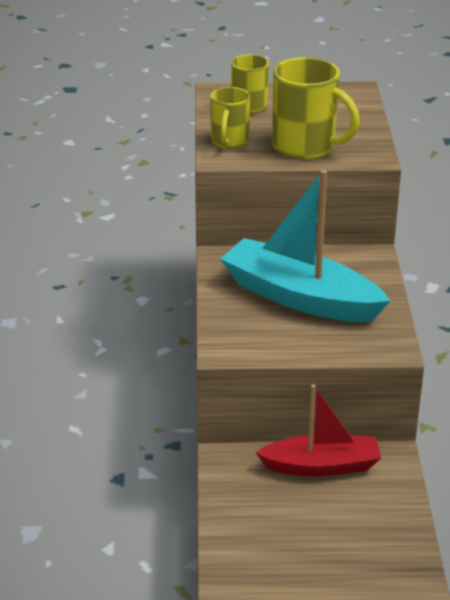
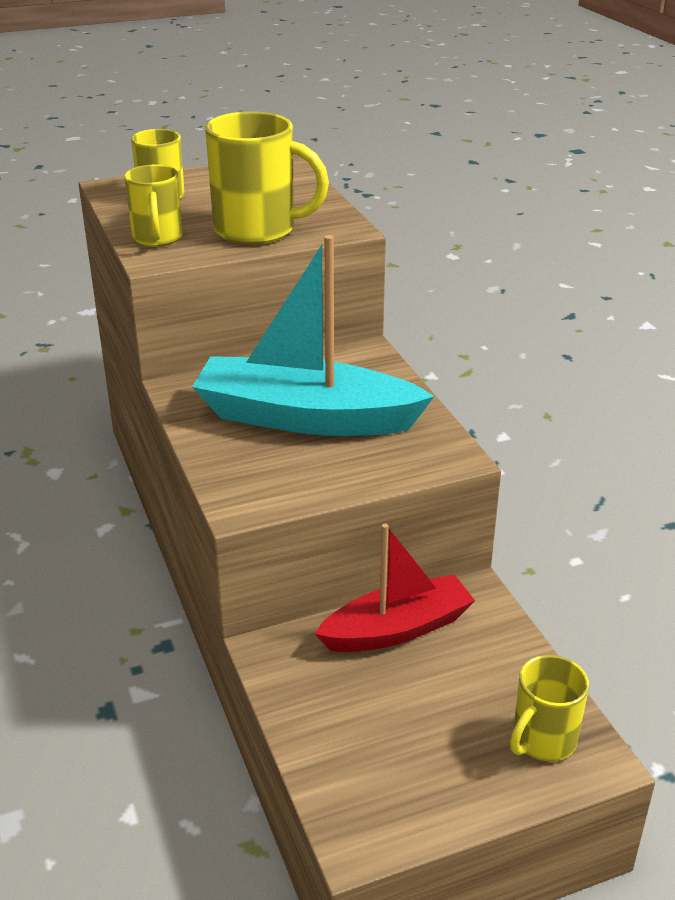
camera: 20 degrees left, 0 degrees up
none -> yellow mug [510,655,589,762]

